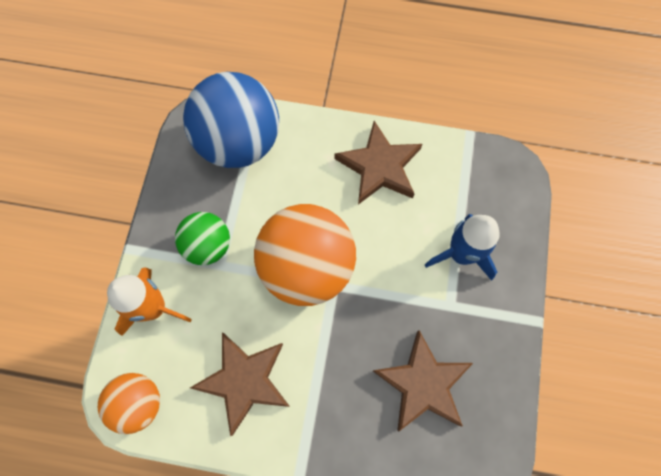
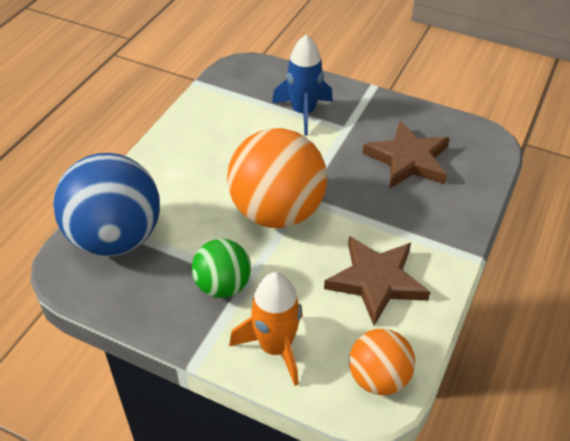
camera: 75 degrees left, 25 degrees down
brown star [335,121,422,205] -> none

